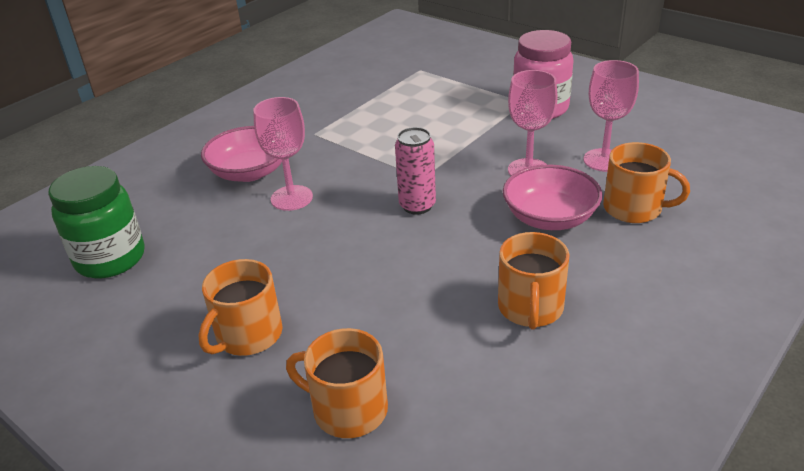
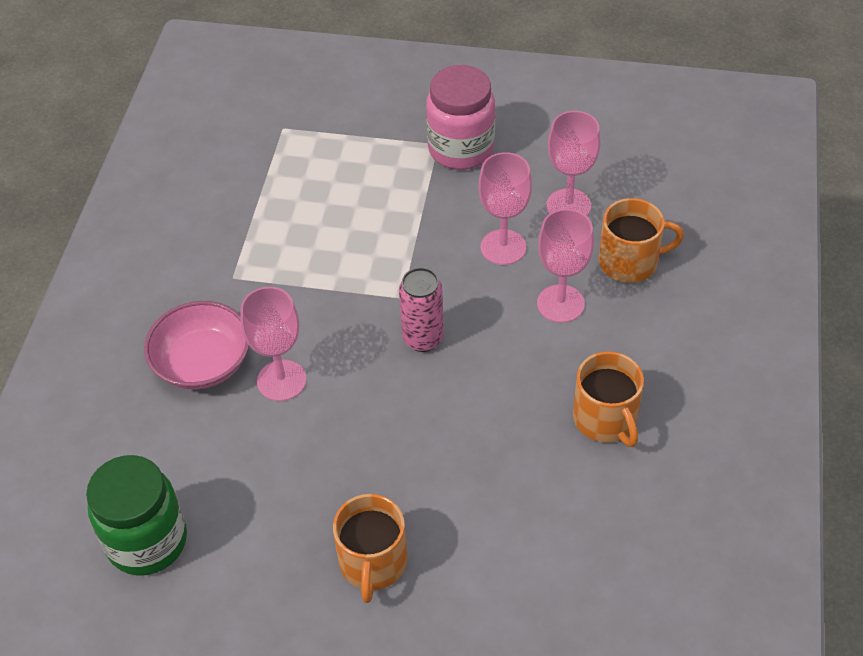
camera: 30 degrees left, 15 degrees up
orange mug [286,328,388,438] -> none
pink bowl [503,165,602,230] -> pink goblet [537,209,594,323]

